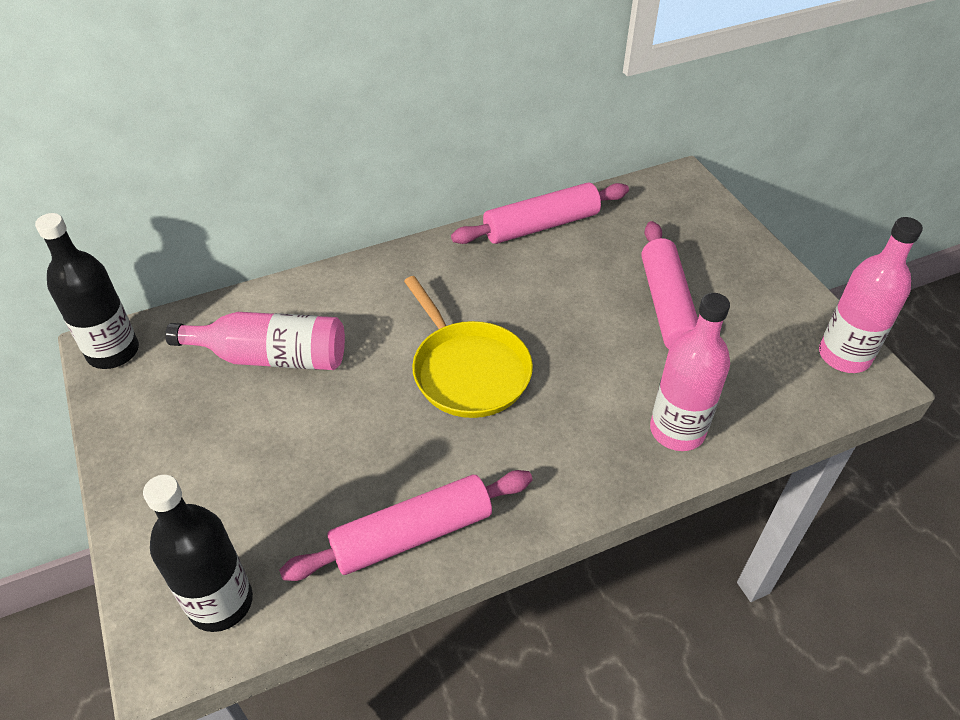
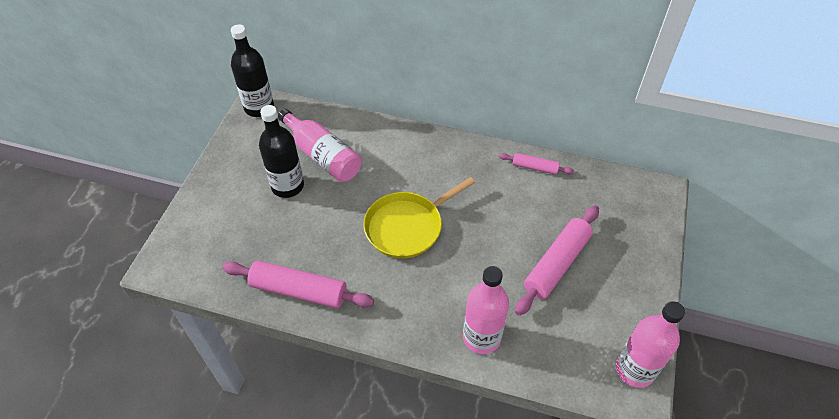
camera: 40 degrees right, 5 degrees up
black bottle [143,475,253,632] -> black bottle moved to [259,105,304,198]
yellow pan [404,276,533,418] -> yellow pan turned 45 degrees clockwise [364,177,475,258]
pink rolling pin [451,182,629,244] -> pink rolling pin [499,153,574,175], size x0.54

